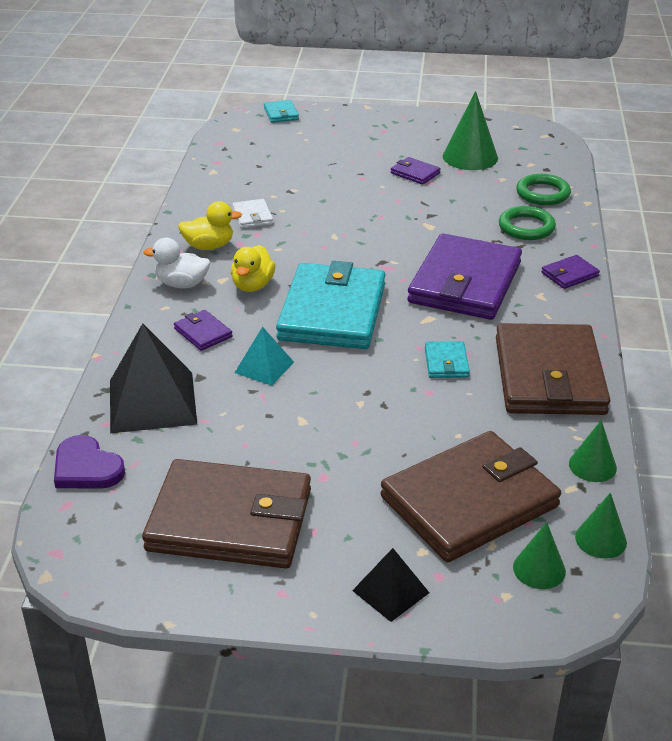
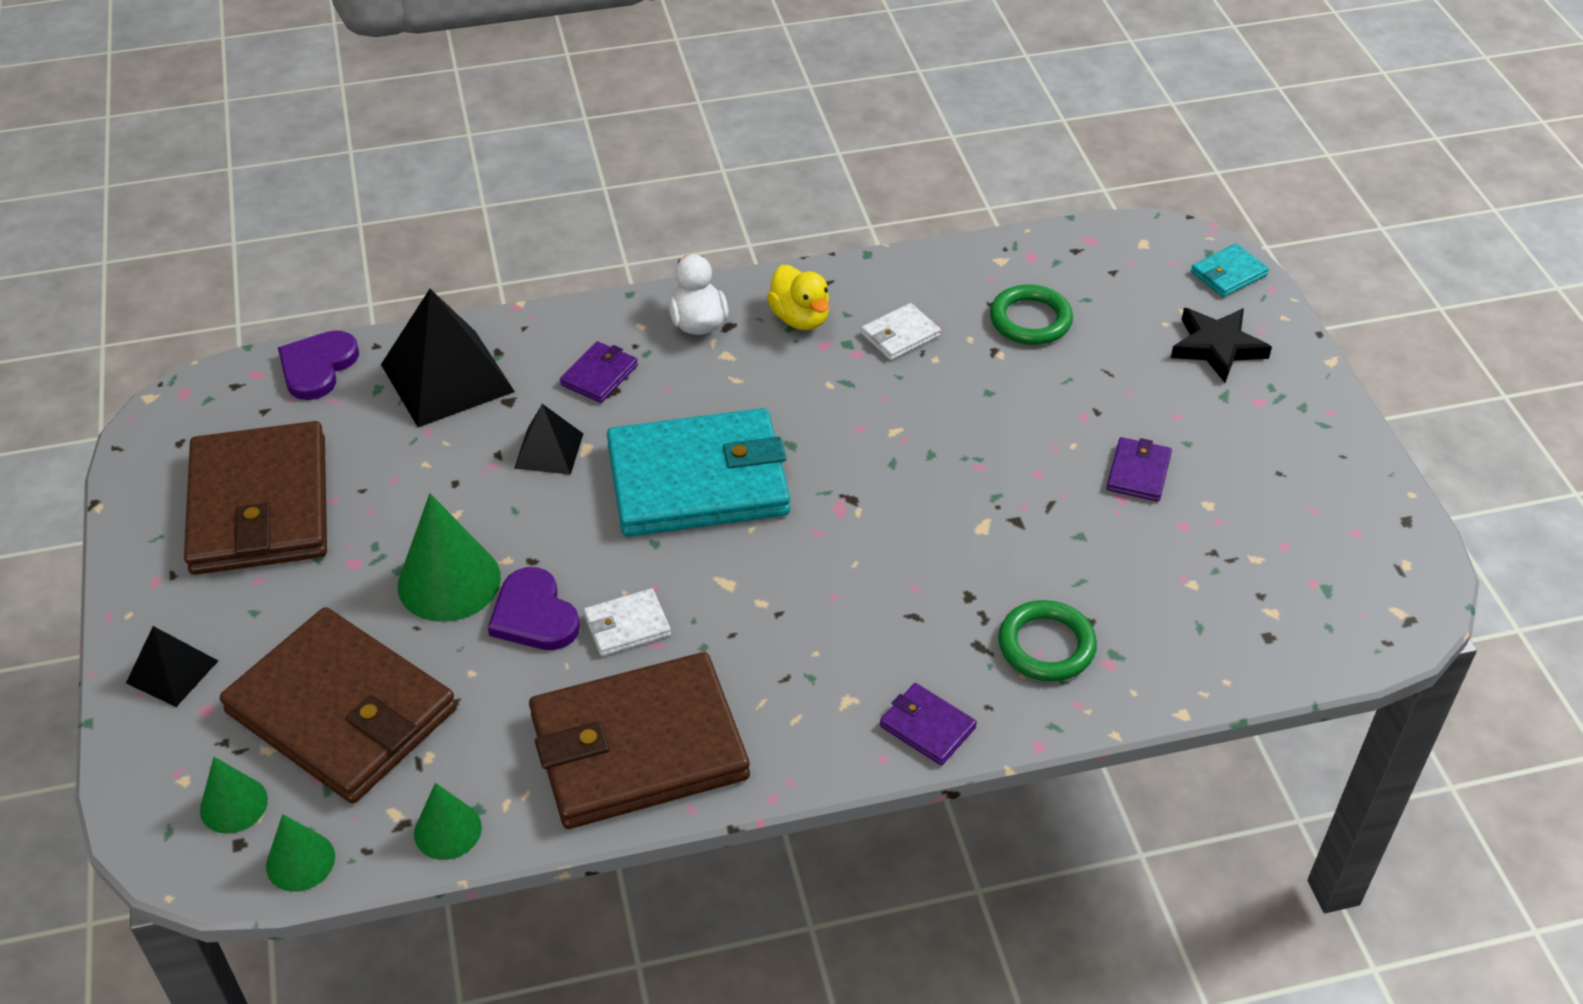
camera: 70 degrees right, 10 degrees up
yellow duck [231,245,275,292] -> none
turquoise pyramid [235,326,294,386] -> black pyramid [514,404,583,475]
purple wallet [407,233,522,320] -> none
turquoise wallet [425,341,470,378] -> white wallet [584,588,671,656]
green cone [443,91,498,170] -> green cone moved to [398,493,501,622]
green ring [516,174,571,205] -> green ring moved to [990,285,1073,345]
none -> purple heart [488,567,580,650]
none -> black star [1171,308,1272,382]

